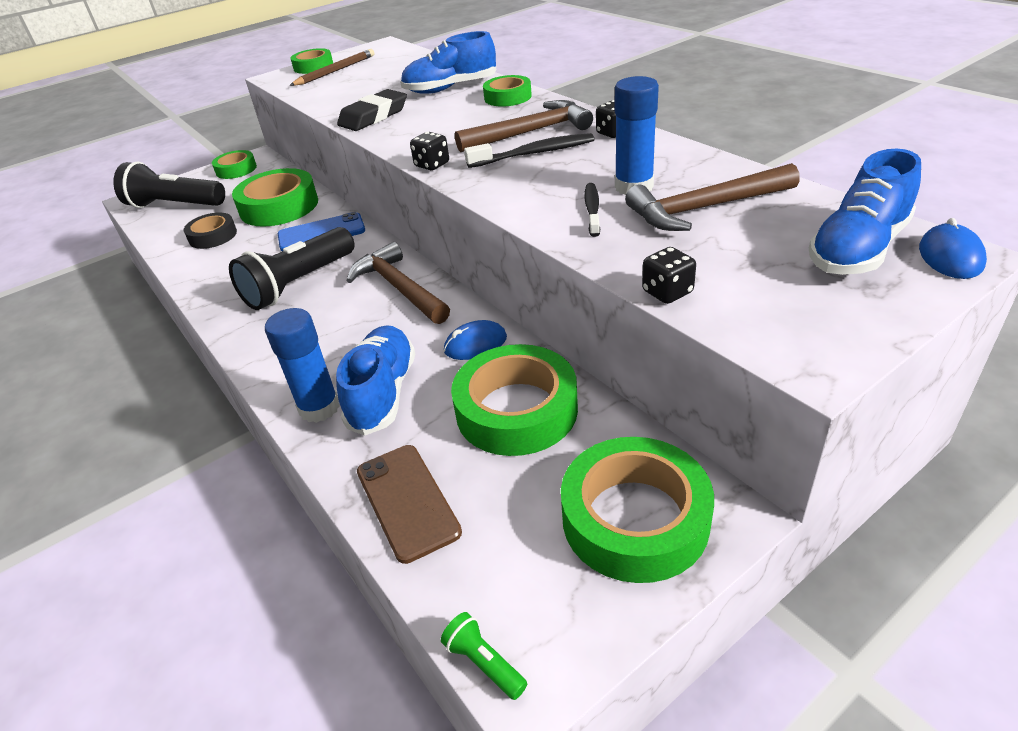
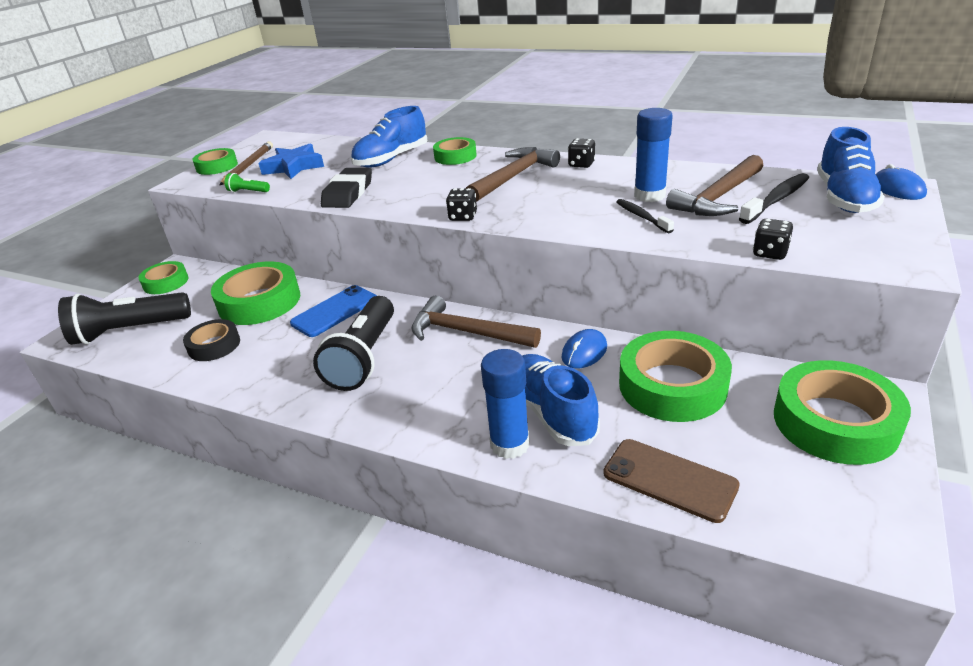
camera: 30 degrees left, 5 degrees down
green flashlight [441,612,527,700] -> green flashlight moved to [225,173,270,192]
black toothbrush [464,133,594,168] -> black toothbrush moved to [739,173,809,224]
none -> blue star [259,144,324,179]

